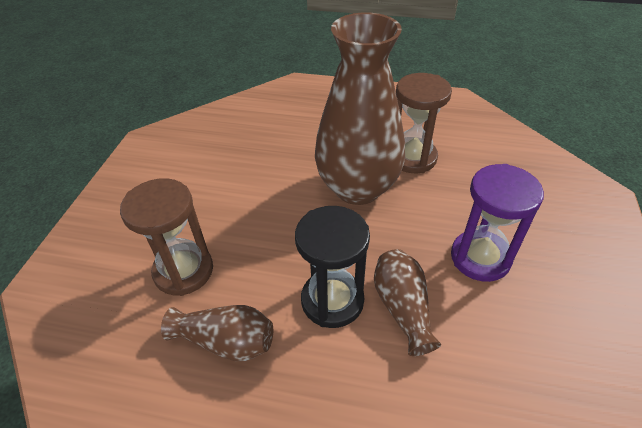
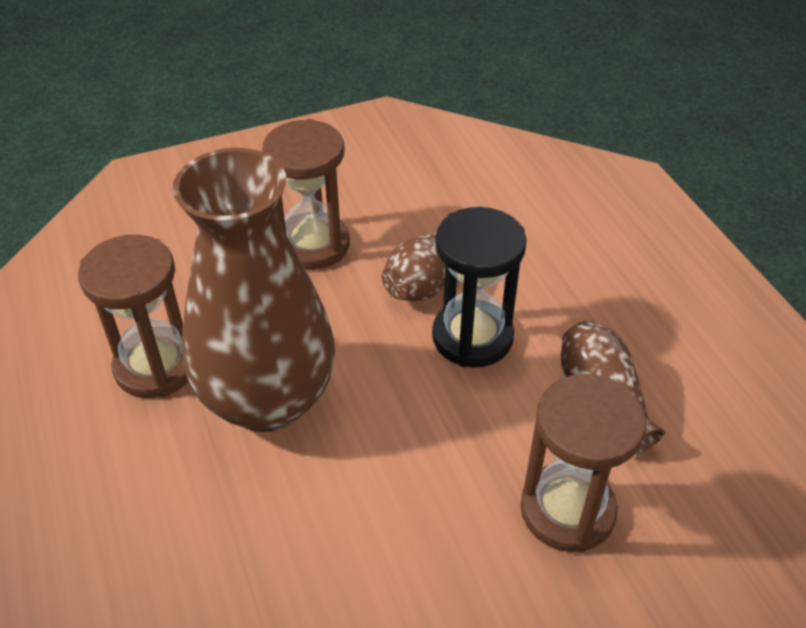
camera: 125 degrees left, 0 degrees up
purple hourglass [451,164,544,282] -> brown hourglass [262,119,350,270]

